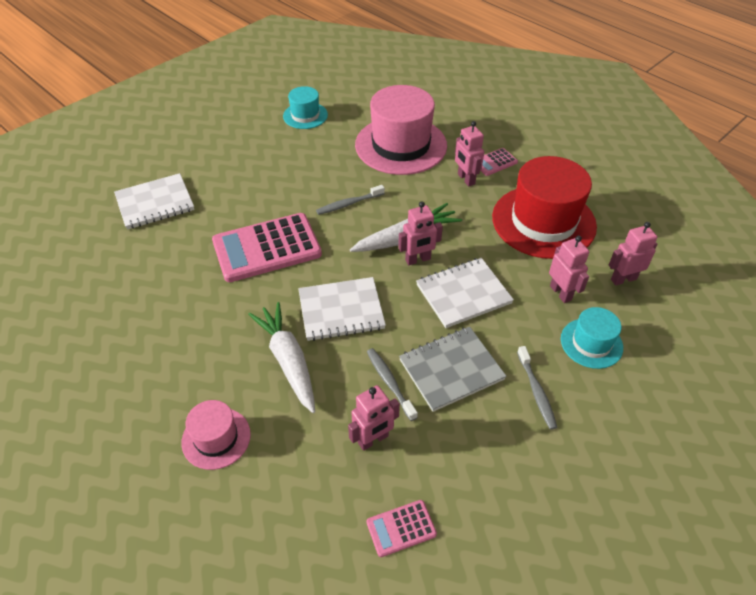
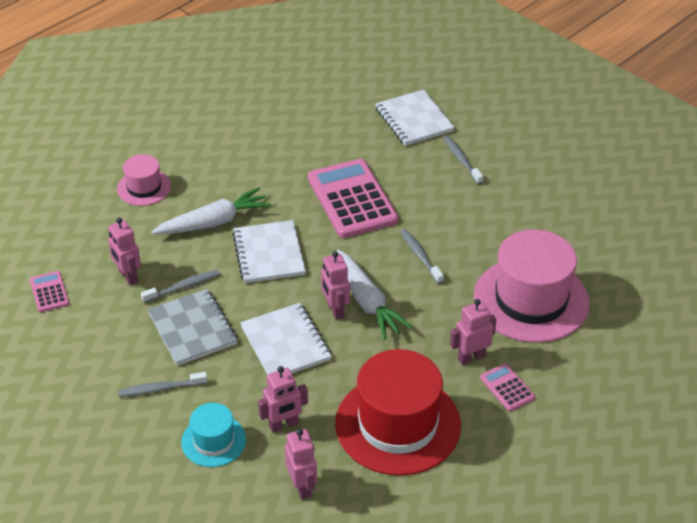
camera: 90 degrees right, 5 degrees down
turquoise hat [283,86,328,129] -> none
none -> grey toothbrush [443,136,483,184]

